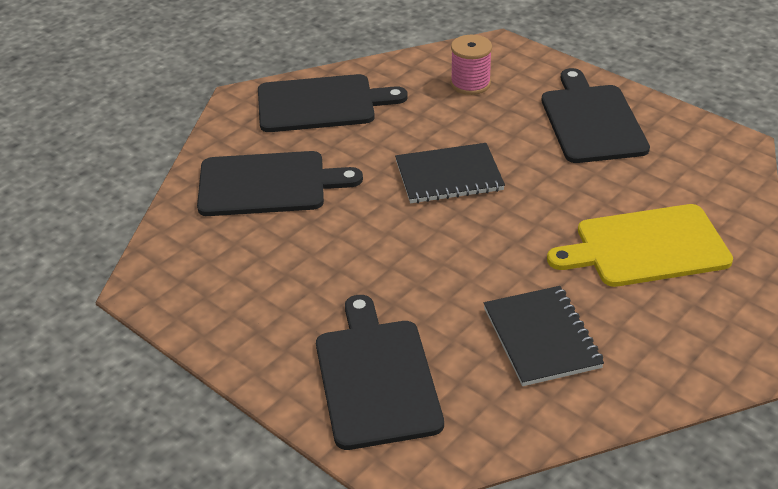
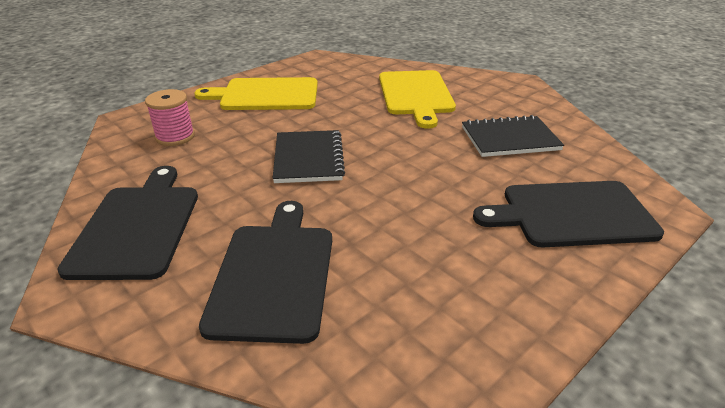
camera: 85 degrees left, 5 degrees down
black cutting board [542,68,650,163] -> yellow cutting board [194,77,318,110]

